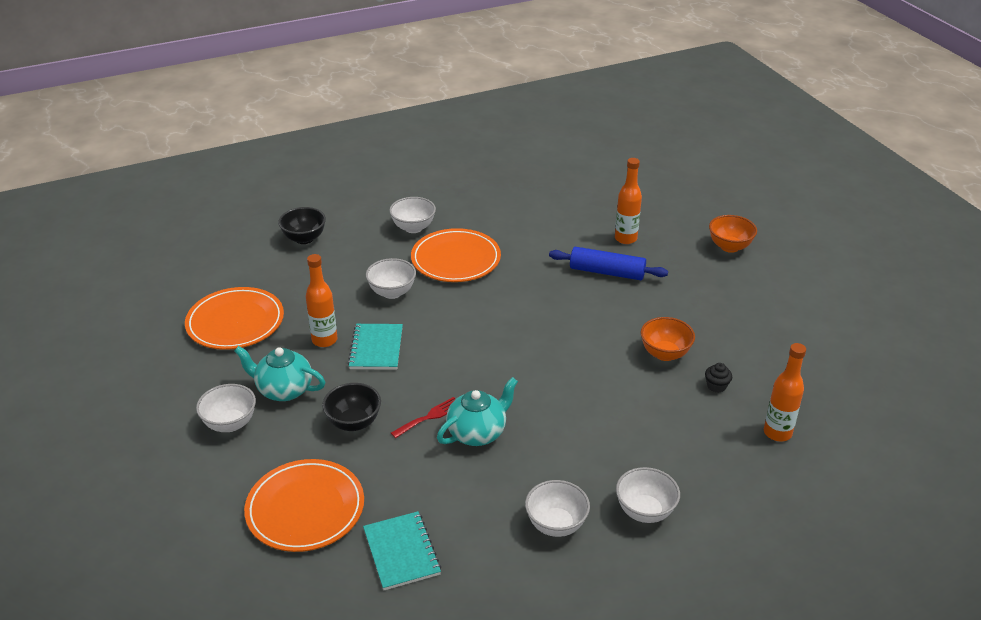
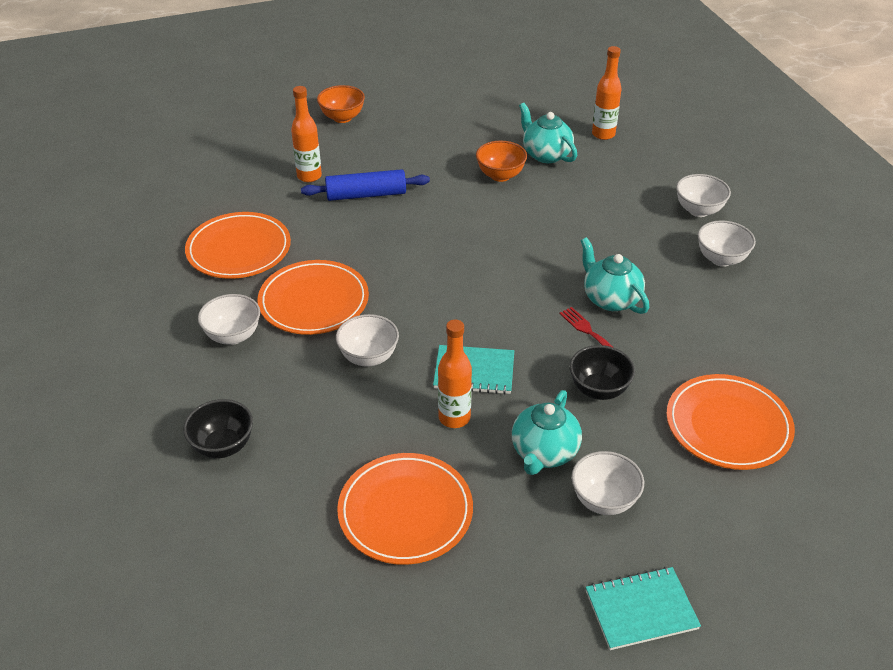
camera: 85 degrees left, 5 degrees up
turquoise notebook [363,511,441,590] -> turquoise notebook moved to [586,567,701,650]
blue rolling pin [549,247,668,280] -> blue rolling pin turned 60 degrees clockwise [301,169,430,201]
black cupcake [705,363,732,393] -> turquoise teapot [519,103,577,163]
none -> orange plate [185,212,291,279]

